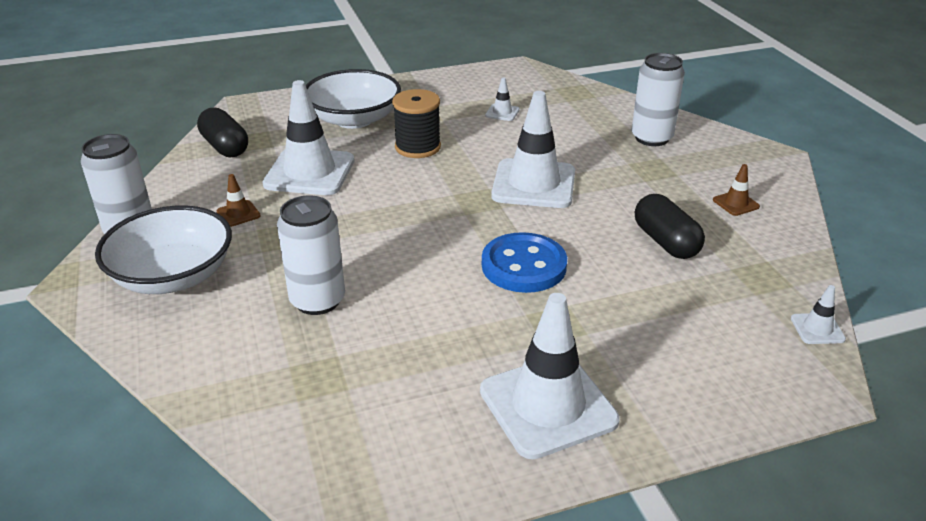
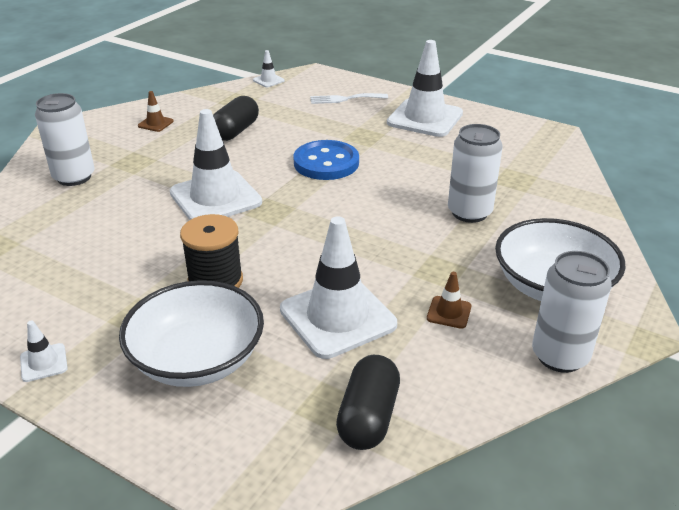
camera: 130 degrees left, 0 degrees up
white traffic cone [485,77,520,121] -> white traffic cone moved to [20,320,68,382]
none -> white fork [310,93,388,104]

